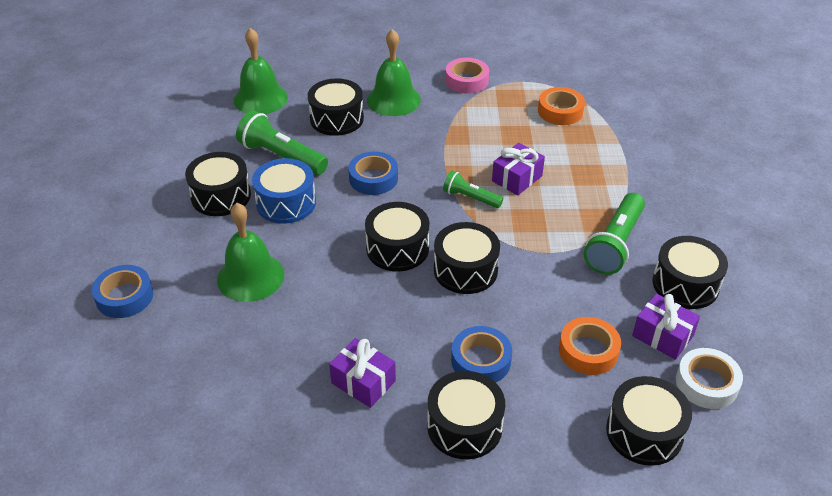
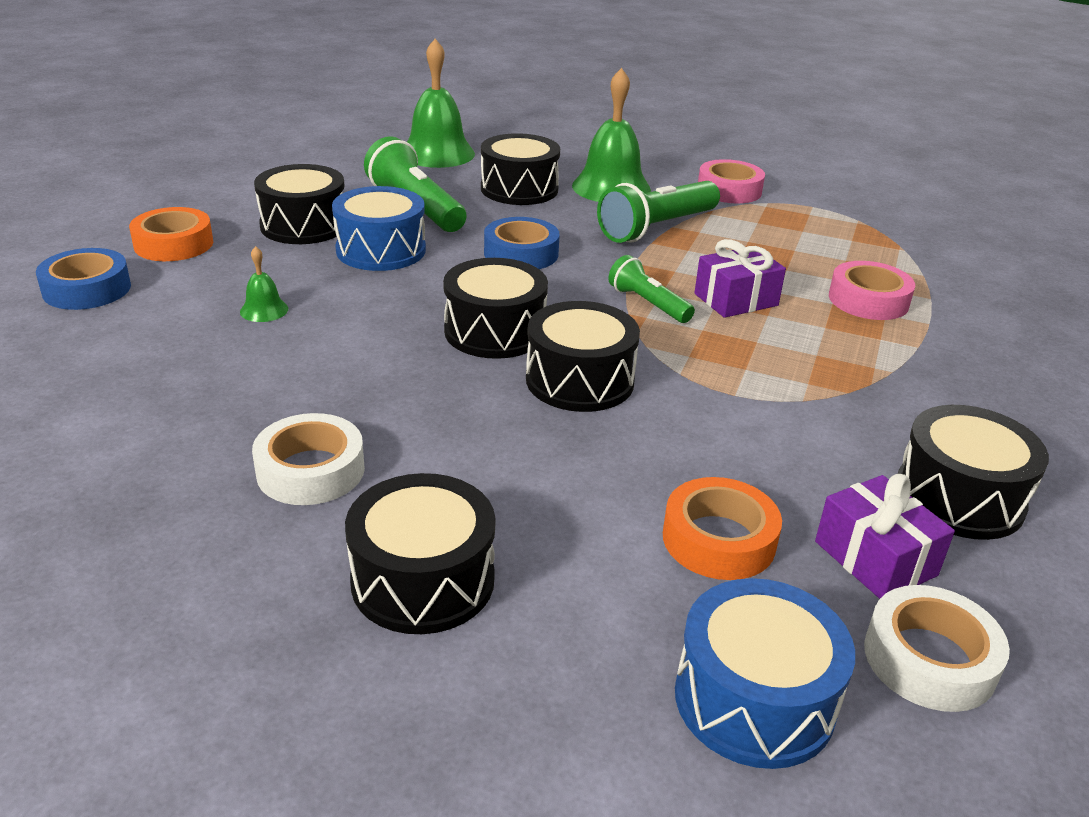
camera: 20 degrees right, 10 degrees down
green bell [217,203,284,302] -> green bell [240,246,288,322], size x0.46
purple gift [329,338,396,408] -> white tape [252,413,365,505]
blue tape [451,326,512,382] -> none
orange tape [538,87,585,125] -> orange tape moved to [129,207,213,261]
green flashlight [583,193,645,275] -> green flashlight moved to [597,181,720,243]
black drum [606,376,692,466] -> blue drum [675,578,855,769]
none -> pink tape [829,261,915,320]

